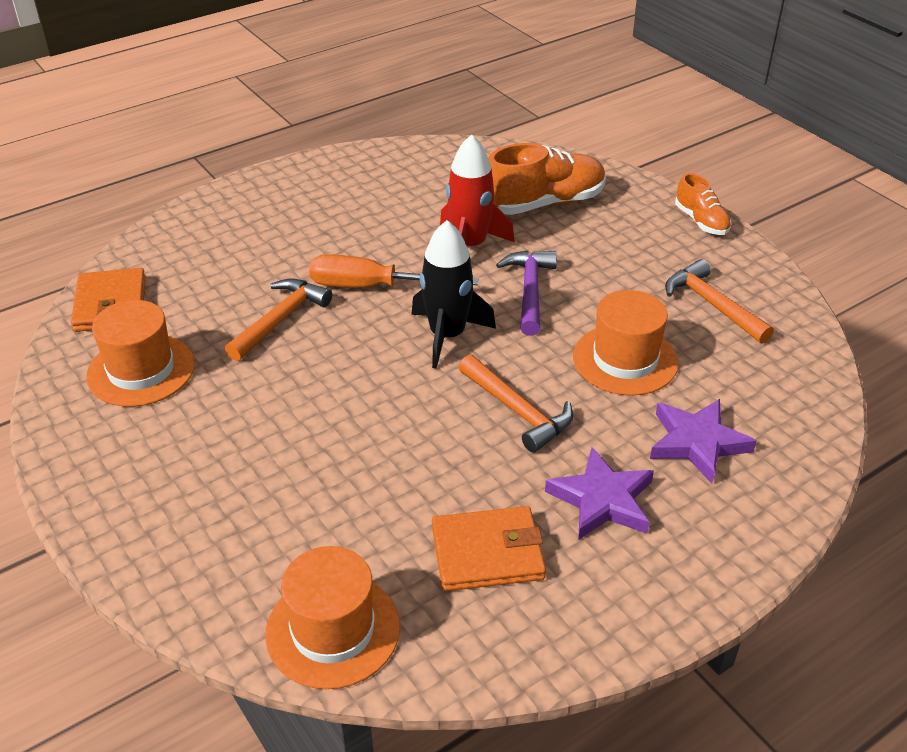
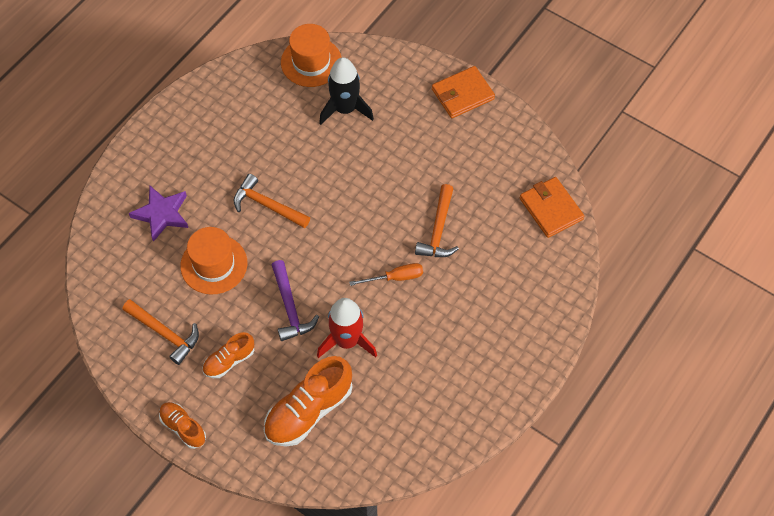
camera: 160 degrees right, 20 degrees up
orange hat [86,300,195,407] -> none
orange screwdriver [309,254,478,288] -> orange screwdriver [349,263,423,286], size x0.64
black rocket [411,220,496,369] -> black rocket moved to [319,57,374,125]
orange wallet [432,506,546,591] -> orange wallet moved to [432,66,495,118]
purple star [545,447,654,540] -> none
none -> orange shoe [202,332,254,378]

